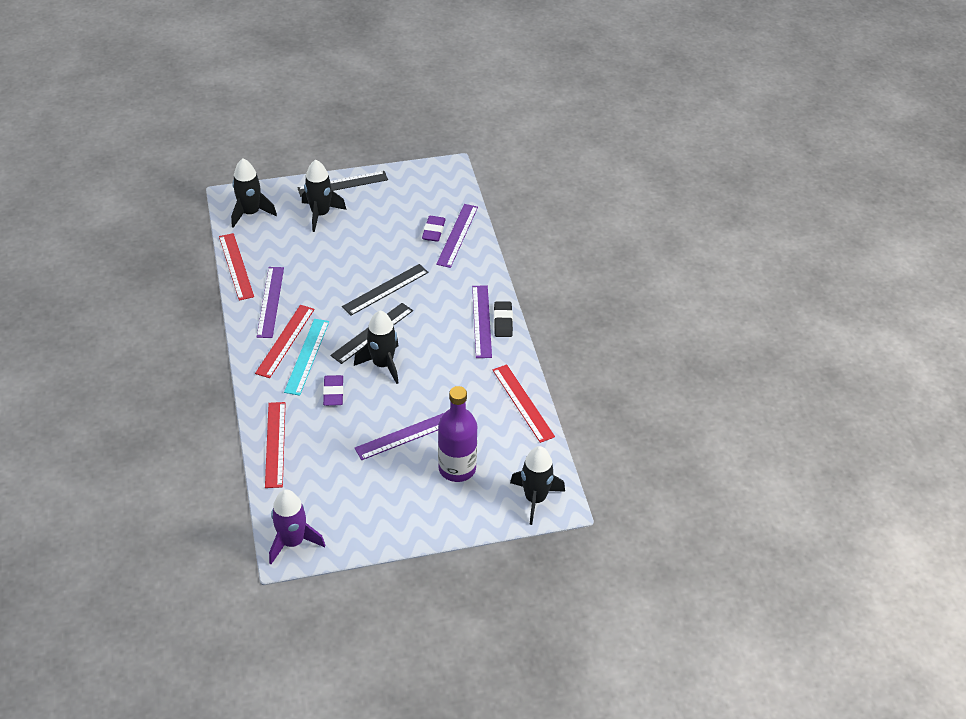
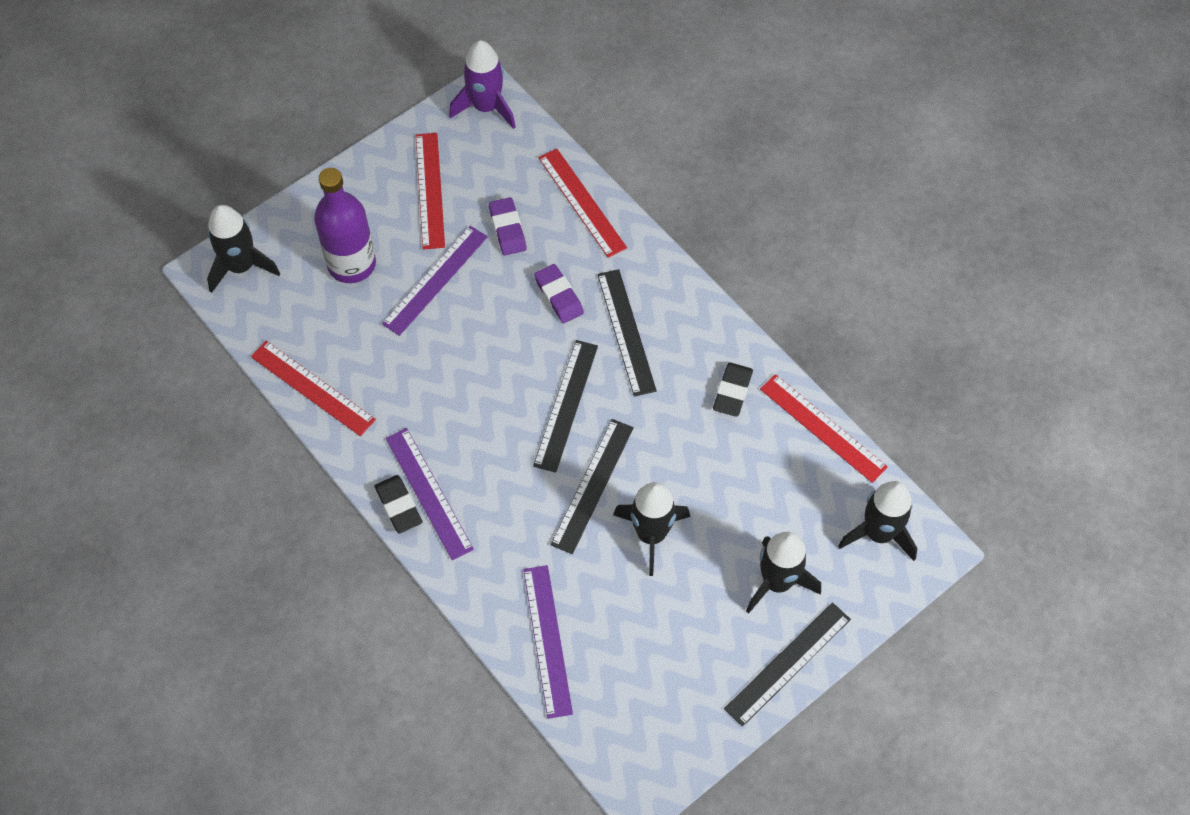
camera: 155 degrees right, 15 degrees up
red ruler [255,305,314,378] -> red ruler moved to [416,133,445,250]
purple ruler [257,267,284,338] -> black eraser [713,362,753,417]
turquoise ruler [284,319,329,396] -> black ruler [597,269,657,397]
black rocket [354,310,399,384] -> black rocket moved to [613,482,690,576]
purple eraser [422,216,446,242] -> purple eraser moved to [489,197,526,256]

